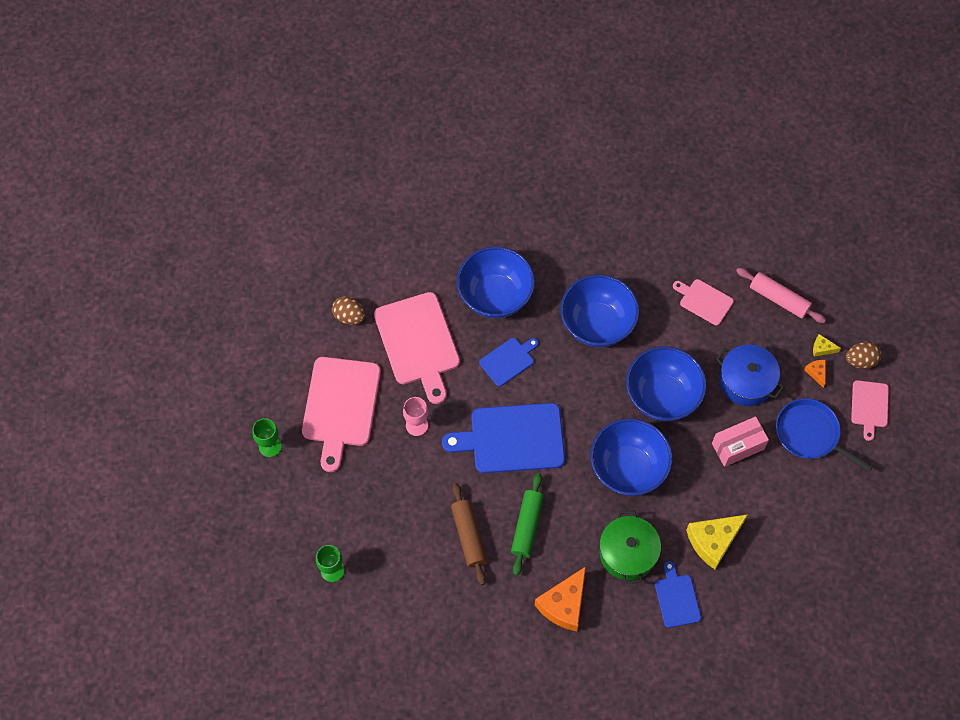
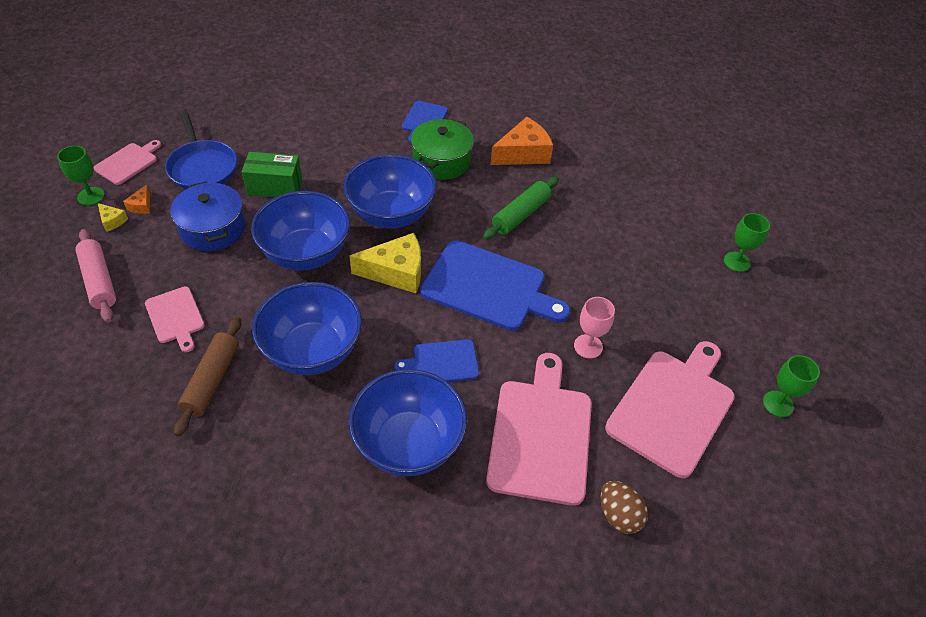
camera: 155 degrees left, 15 degrees down
brown rolling pin [451,483,487,585] -> brown rolling pin moved to [174,317,241,437]
yellow cheese [686,514,748,569] -> yellow cheese moved to [350,233,421,293]
pink box [712,416,769,467] -> green box [242,152,302,197]
brown egg [846,341,882,369] -> green goblet [57,146,105,205]

